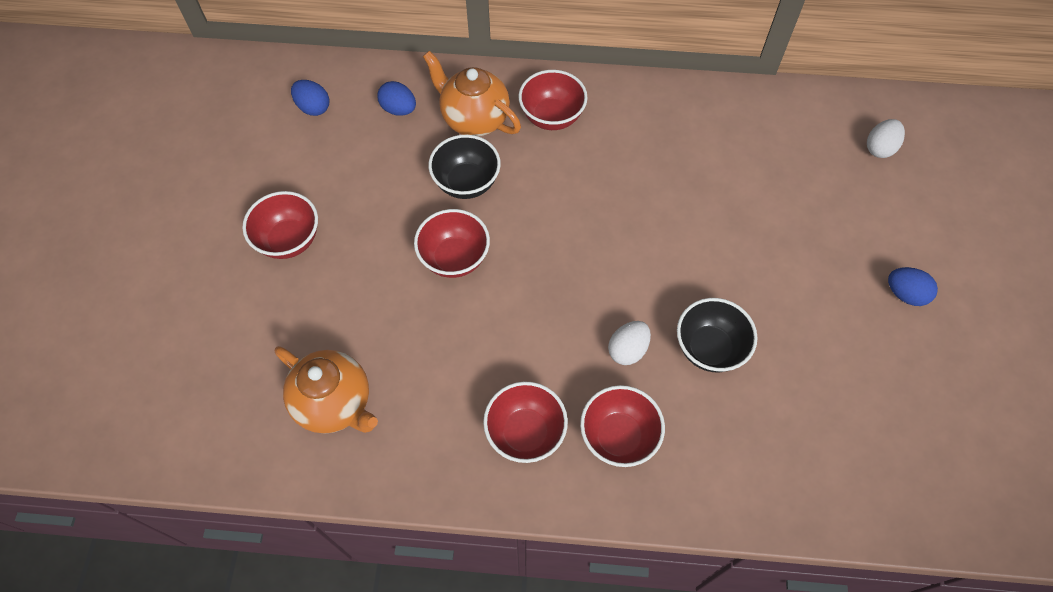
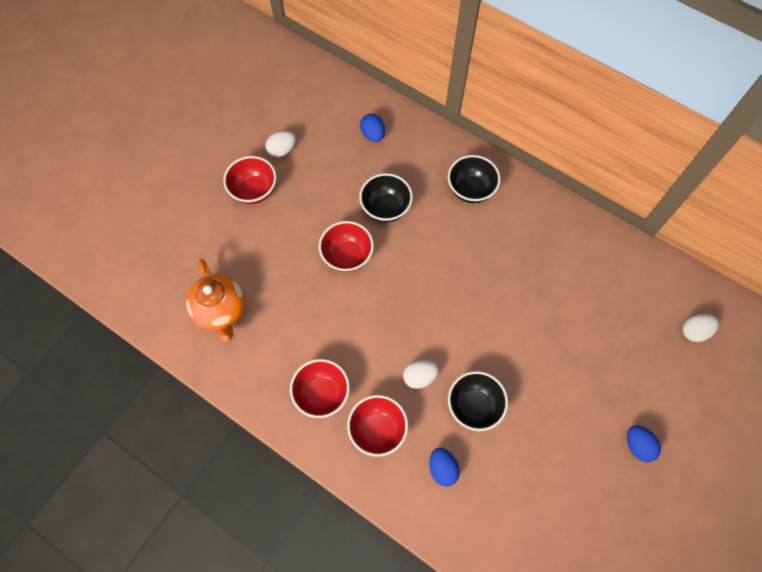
camera: 30 degrees right, 5 degrees up
blue egg [291,80,329,116] -> blue egg moved to [429,448,460,487]
orange teapot [423,51,521,136] -> none
red bowl [519,70,587,130] -> black bowl [448,155,500,203]
none -> white egg [265,131,296,157]

